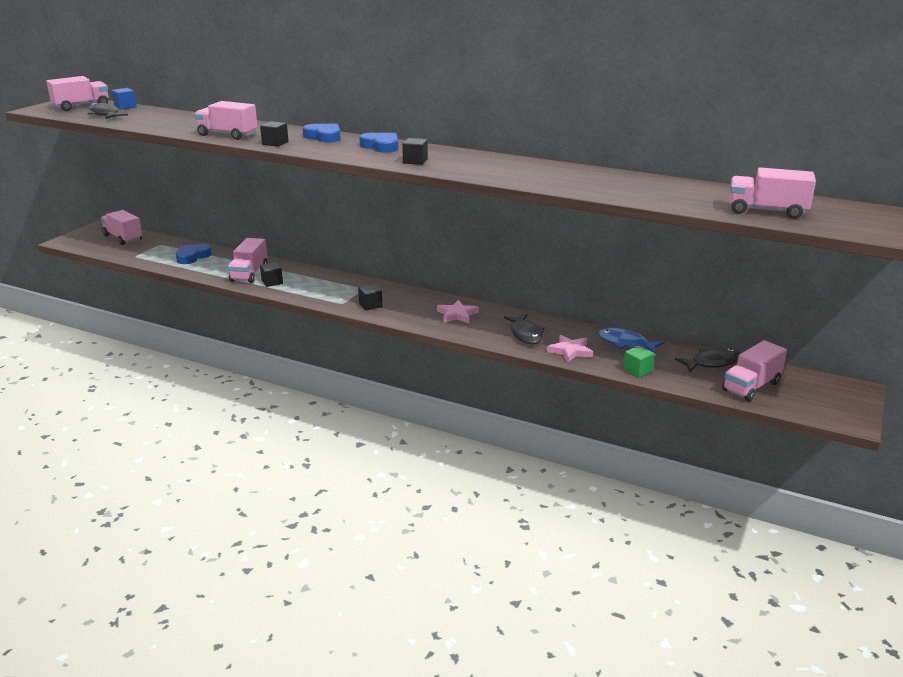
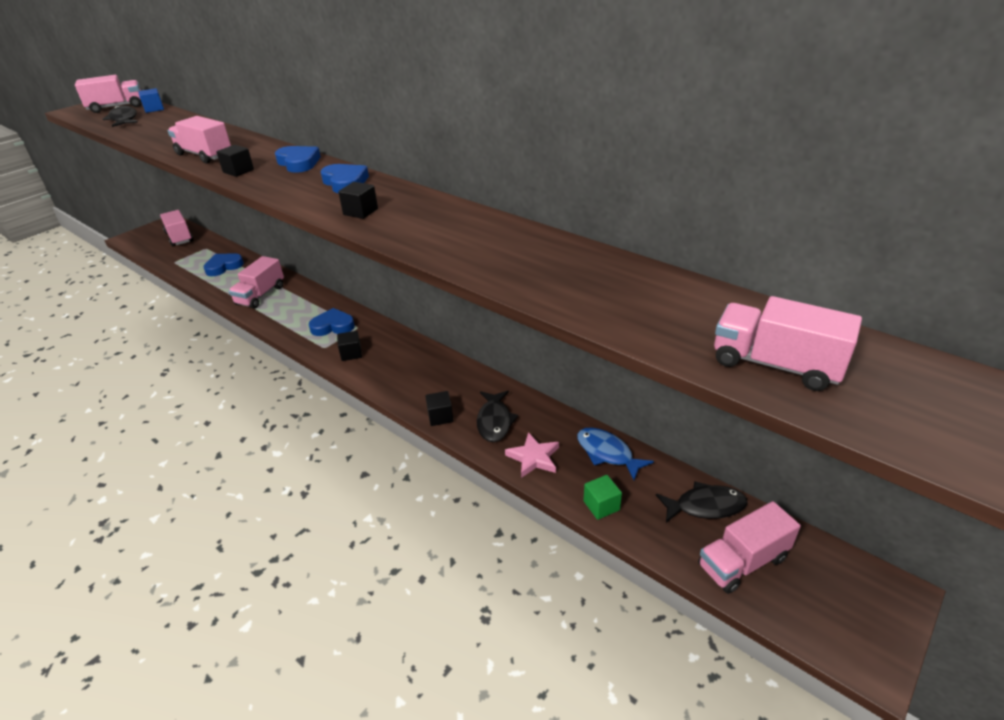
camera: 15 degrees right, 10 degrees up
black cube [260,262,283,287] -> black cube moved to [425,391,453,426]
pink star [437,300,479,323] -> none
none -> blue heart [309,308,355,336]

